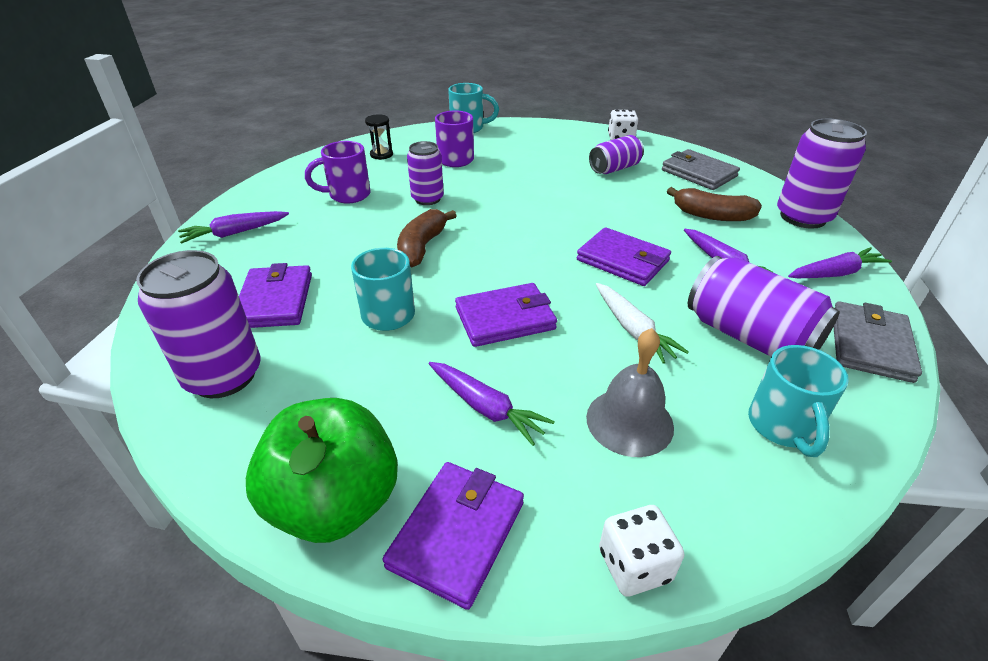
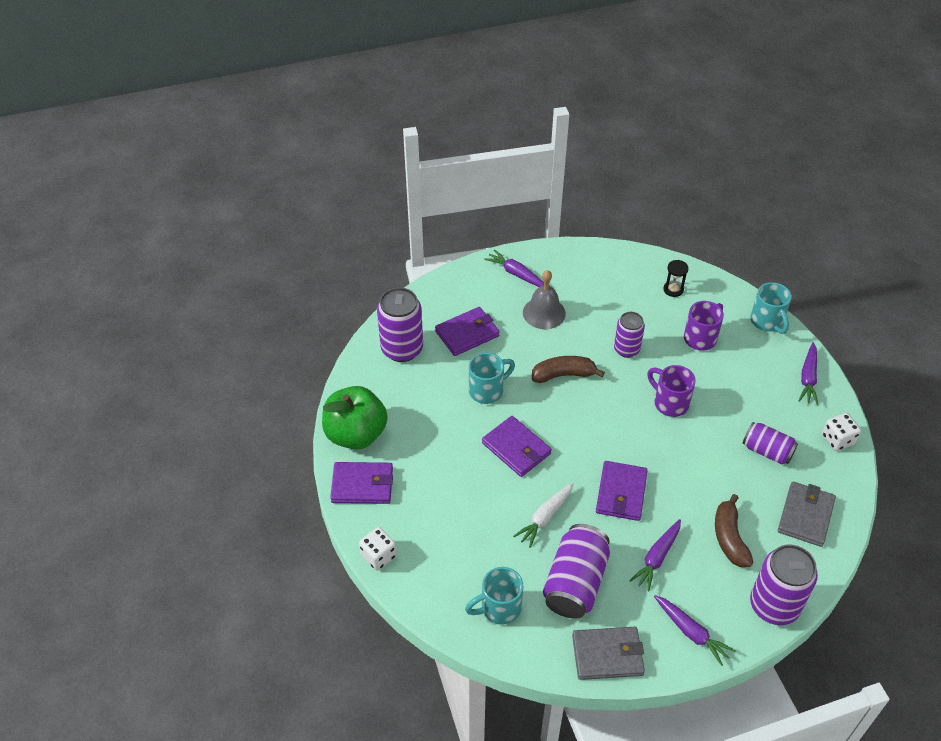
camera: 65 degrees right, 10 degrees up
purple mug [305,141,371,203] -> purple mug moved to [647,365,696,417]
purple carrot [429,362,555,446] -> purple carrot moved to [798,342,818,405]
grey bell [586,328,674,457] -> grey bell moved to [523,270,566,329]

